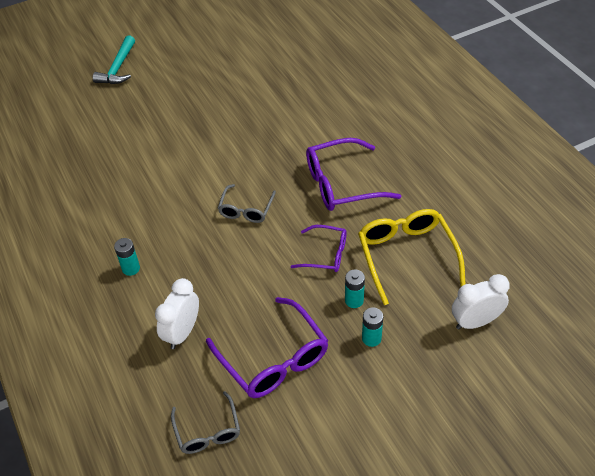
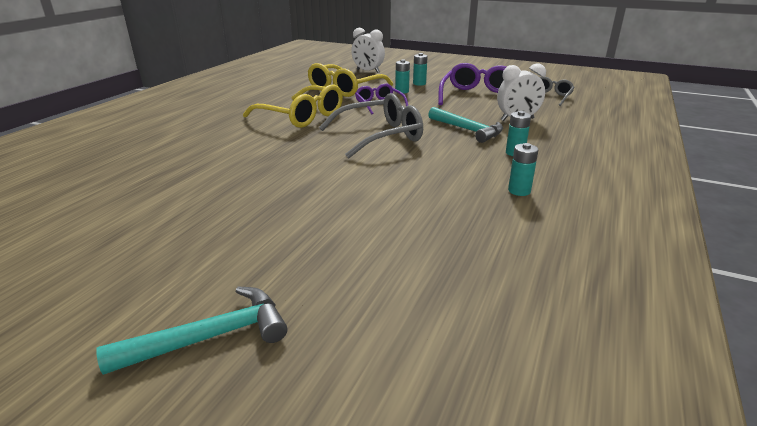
camera: 130 degrees left, 20 degrees down
grey glasses [218,184,276,223] -> grey glasses [319,93,423,158], size x1.69
purple glasses [306,138,401,211] -> yellow glasses [243,84,343,128]
none -> turquoise hammer [428,107,503,143]
none -> turquoise battery [508,143,538,196]

